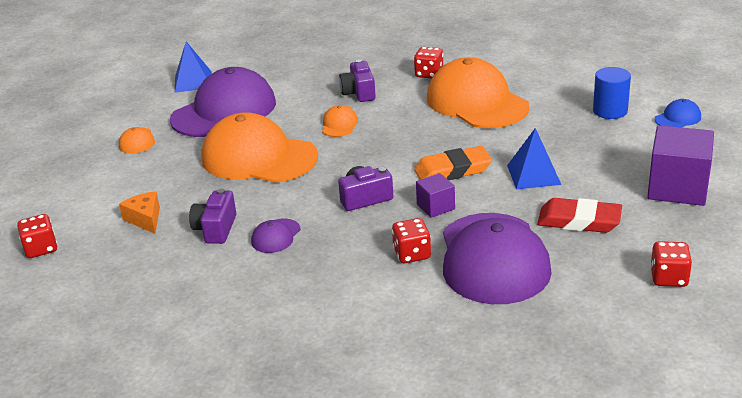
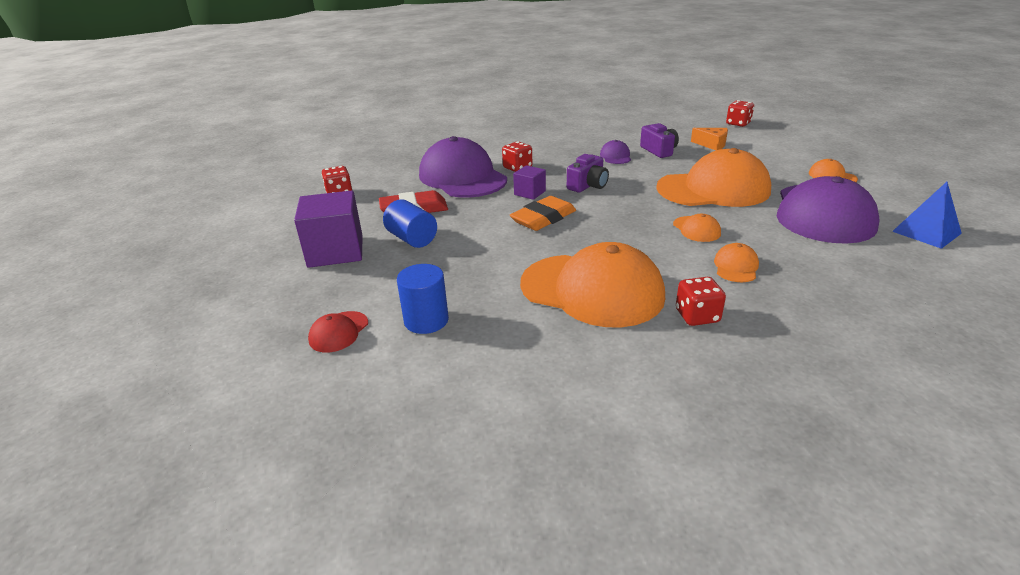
camera: 150 degrees right, 0 degrees up
purple camera [339,59,376,102] -> orange cap [714,243,759,282]
blue pyramid [507,128,561,189] -> none
blue cap [655,99,701,127] -> red cap [308,311,368,352]
none -> blue cylinder [383,199,437,248]

